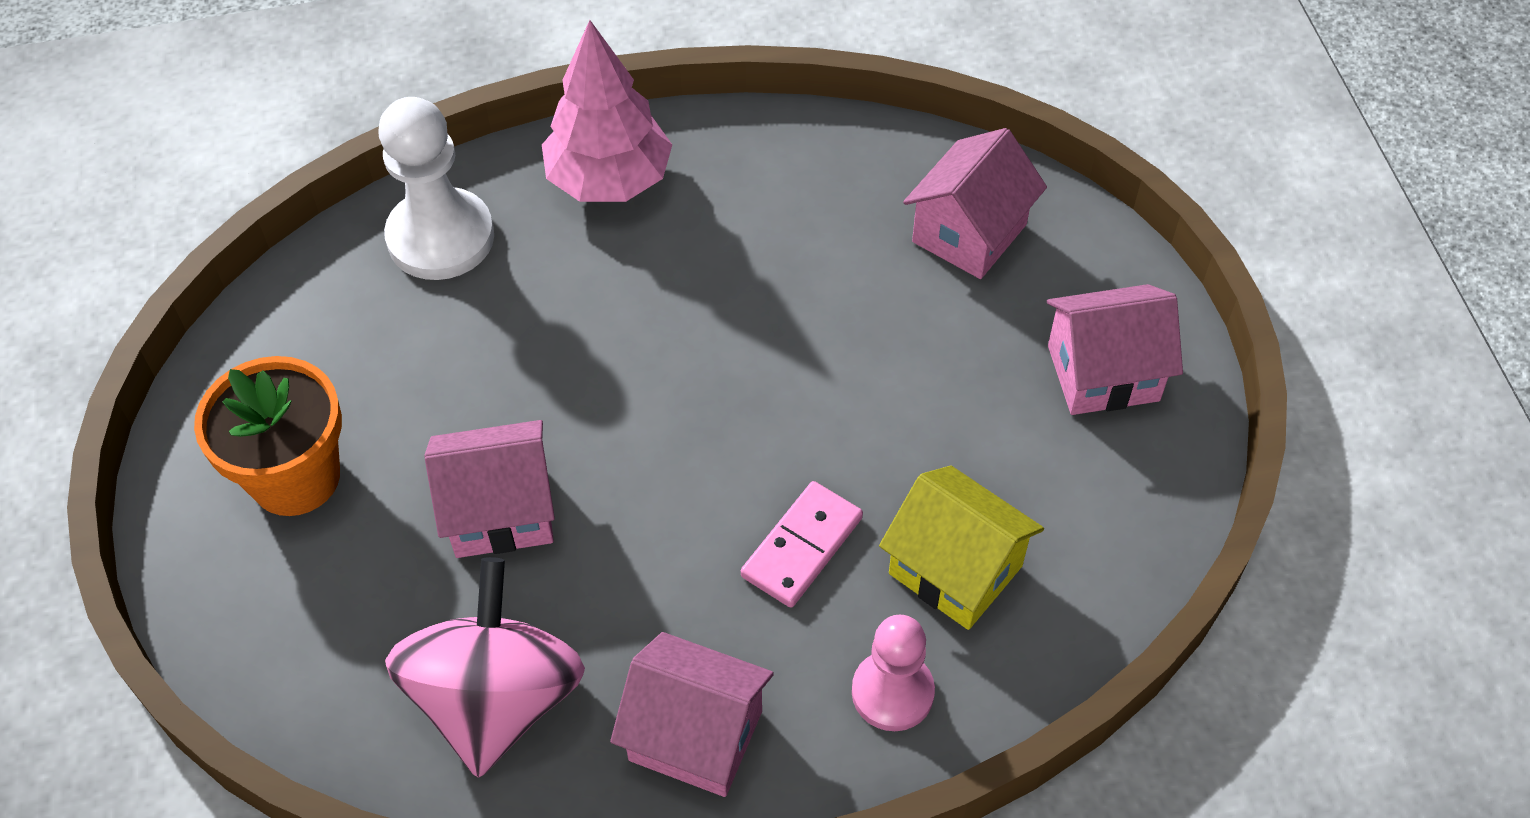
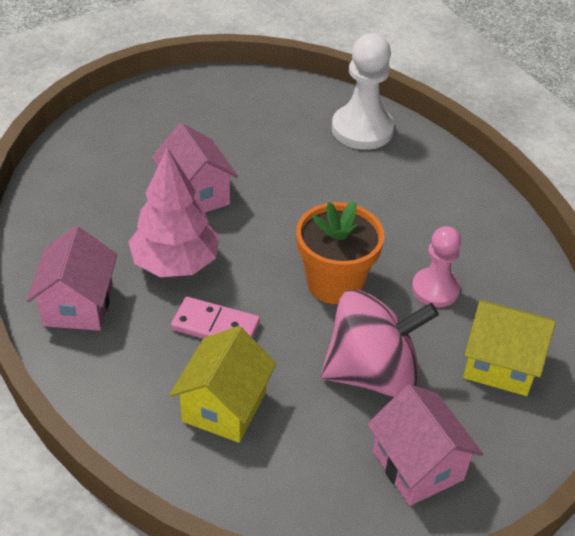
camera: 70 degrees right, 10 degrees down
orange flower pot [194,356,342,516] -> orange flower pot moved to [296,201,385,304]
pink spinning top [385,557,585,778] -> pink spinning top moved to [321,290,439,397]
pink tree [542,20,672,202] -> pink tree moved to [128,147,219,277]
pink pawn [852,615,935,731] -> pink pawn moved to [412,226,461,307]
pink house [903,128,1047,279] -> yellow house [463,300,556,396]

